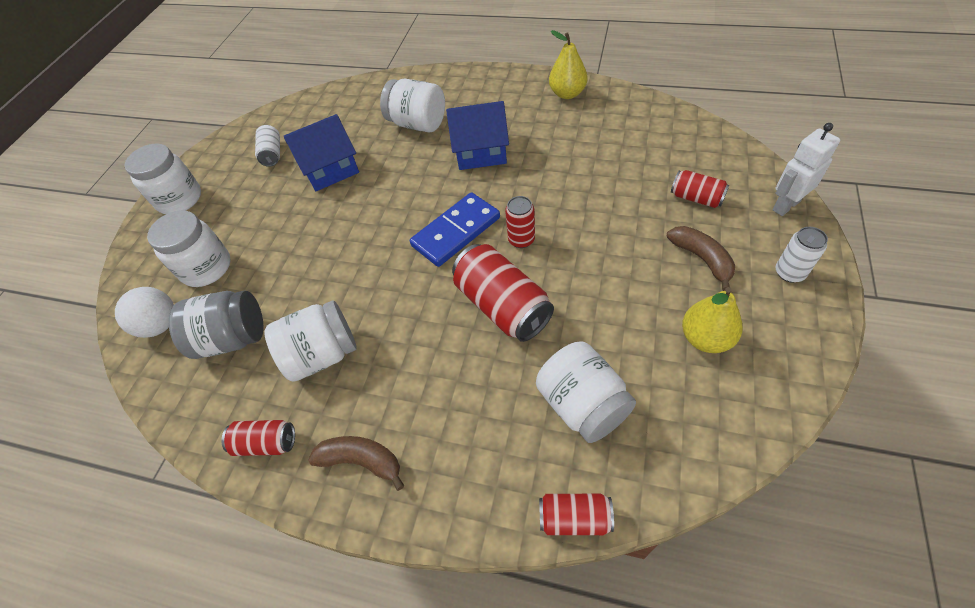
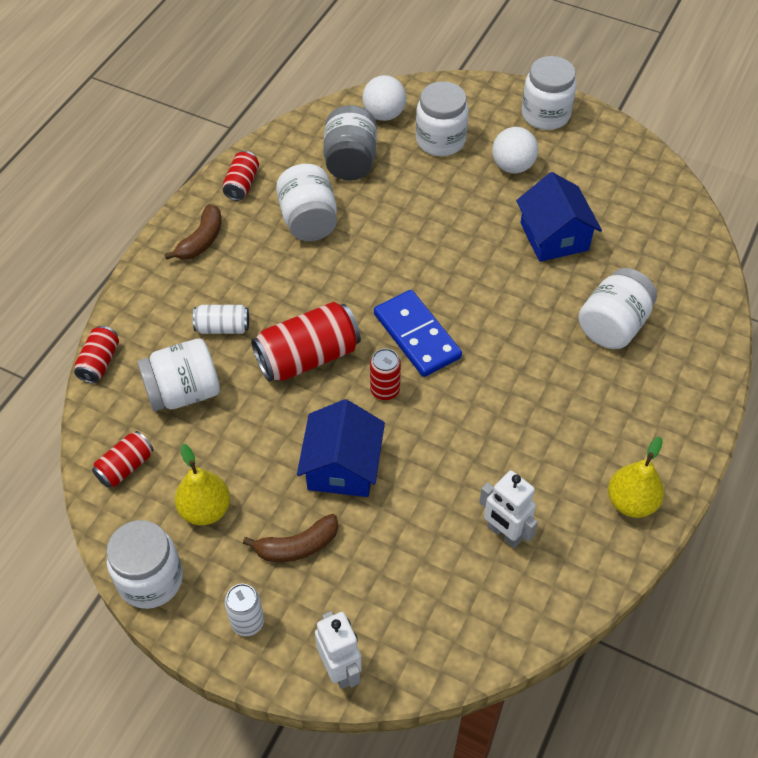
camera: 95 degrees right, 0 degrees up
white can [255,125,280,167] -> white can moved to [193,305,249,334]
blue house [446,101,509,170] -> blue house moved to [297,399,385,497]
red can [671,170,729,208] -> red can moved to [92,431,154,488]
none -> white jar [106,520,183,609]
none -> white robot [479,470,538,548]
none -> white ball [492,127,538,173]

